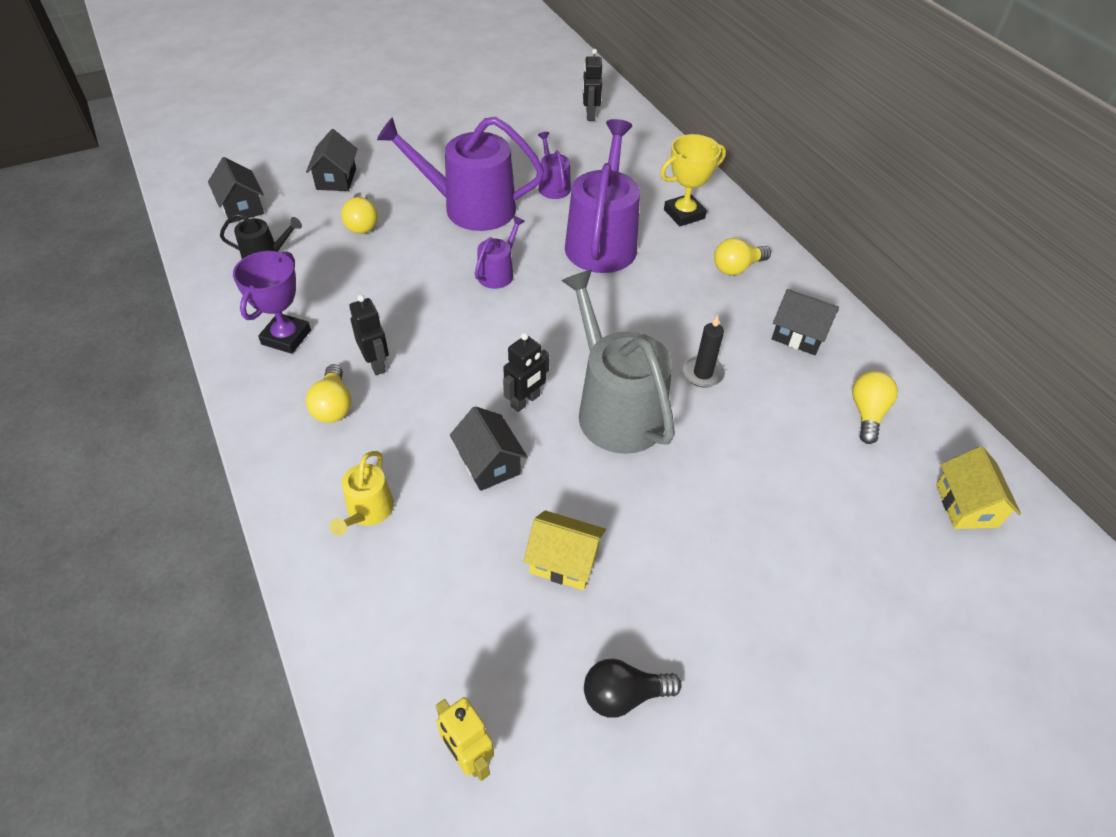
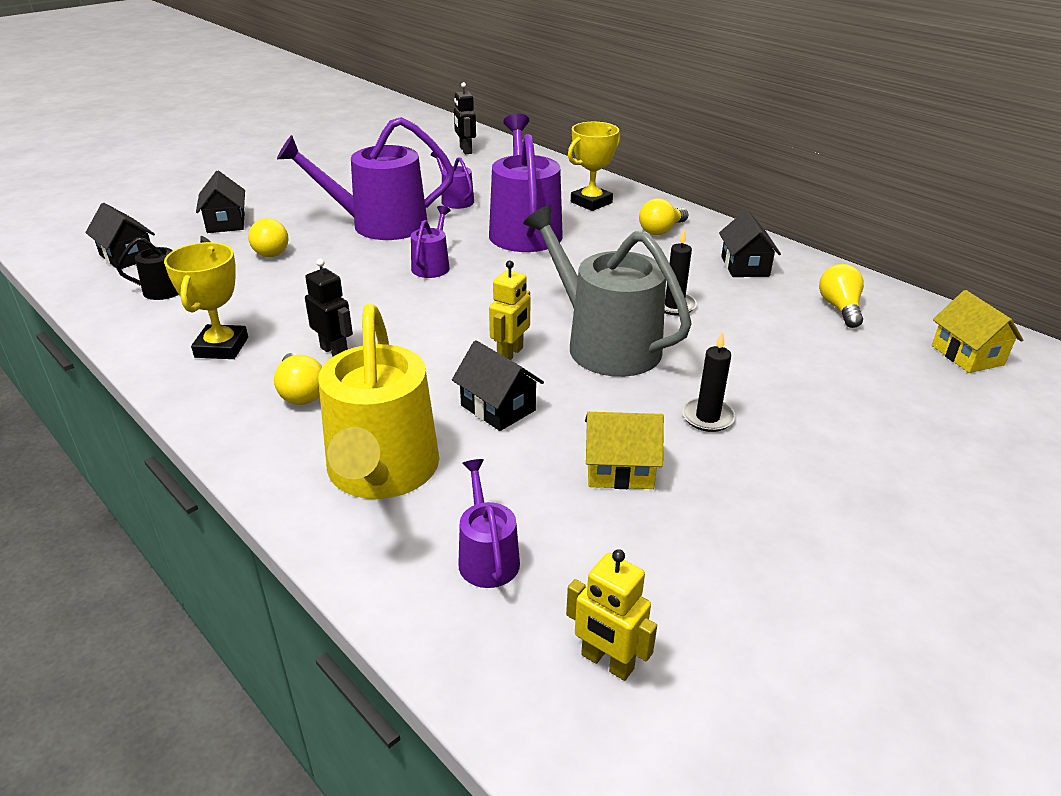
camera: 15 degrees left, 15 degrees down
purple trophy [233,251,311,354] -> yellow trophy [164,242,248,359]
yellow watering can [329,451,394,536] -> yellow watering can [318,304,439,499], size x2.08
black robot [503,333,549,412] -> yellow robot [489,260,531,360]
black light bulb [584,659,682,718] -> none
black house [772,289,839,355] -> black house turned 75 degrees clockwise [719,210,781,277]
none -> purple watering can [458,459,520,588]
none -> black candle [682,331,736,432]

